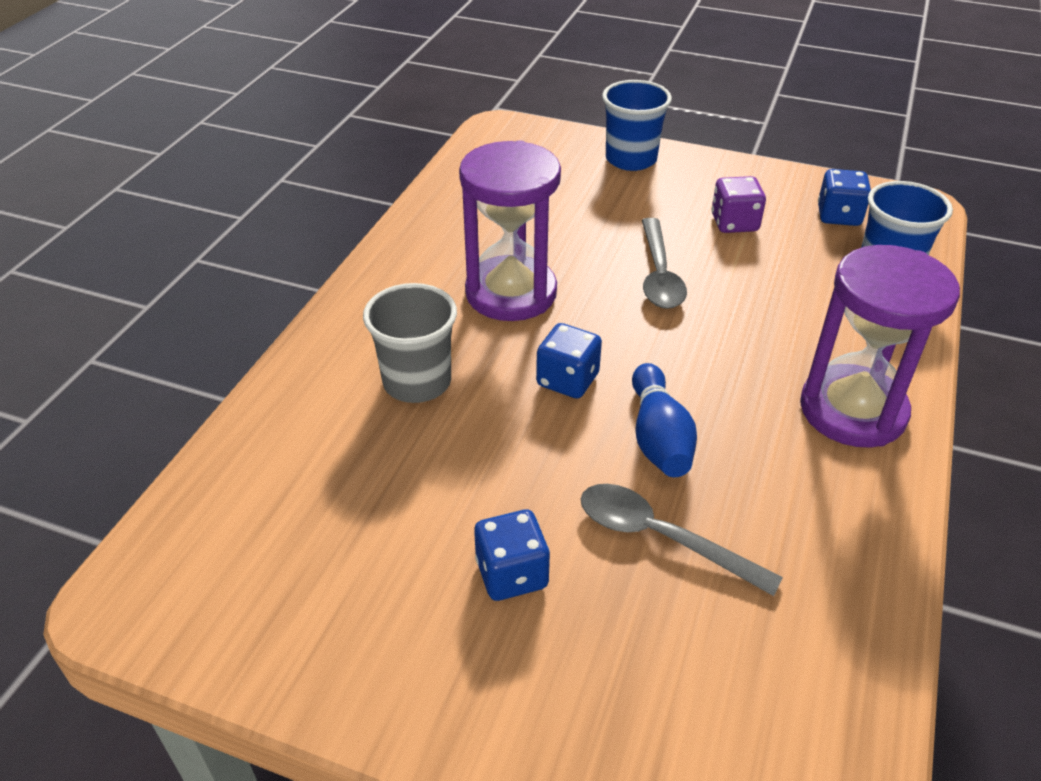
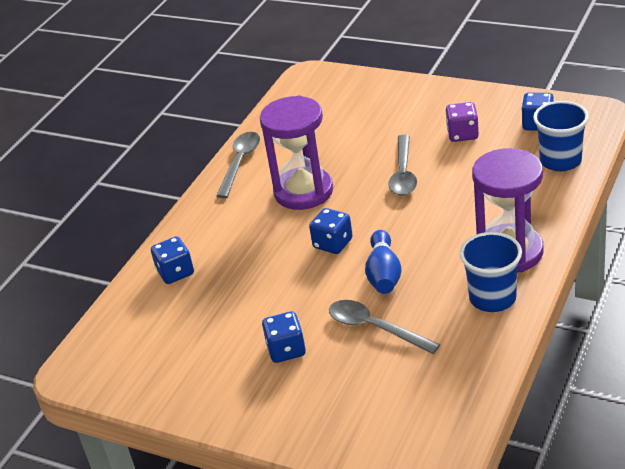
camera: 10 degrees right, 5 degrees down
grey cup [363,283,457,403] -> none
blue cup [602,80,672,171] -> blue cup moved to [460,232,522,312]
none -> blue dice [151,236,194,284]
none -> grey spoon [216,132,260,198]

